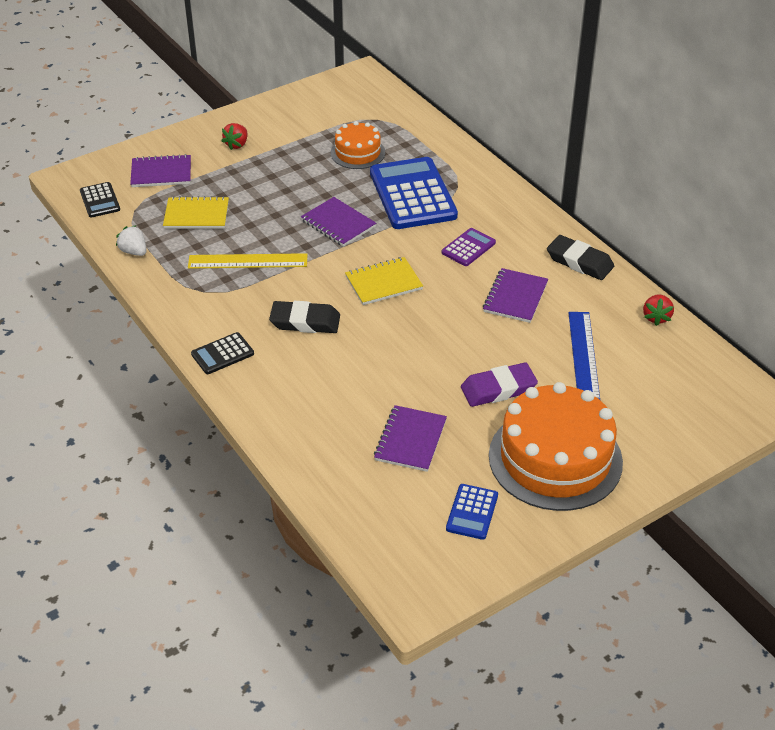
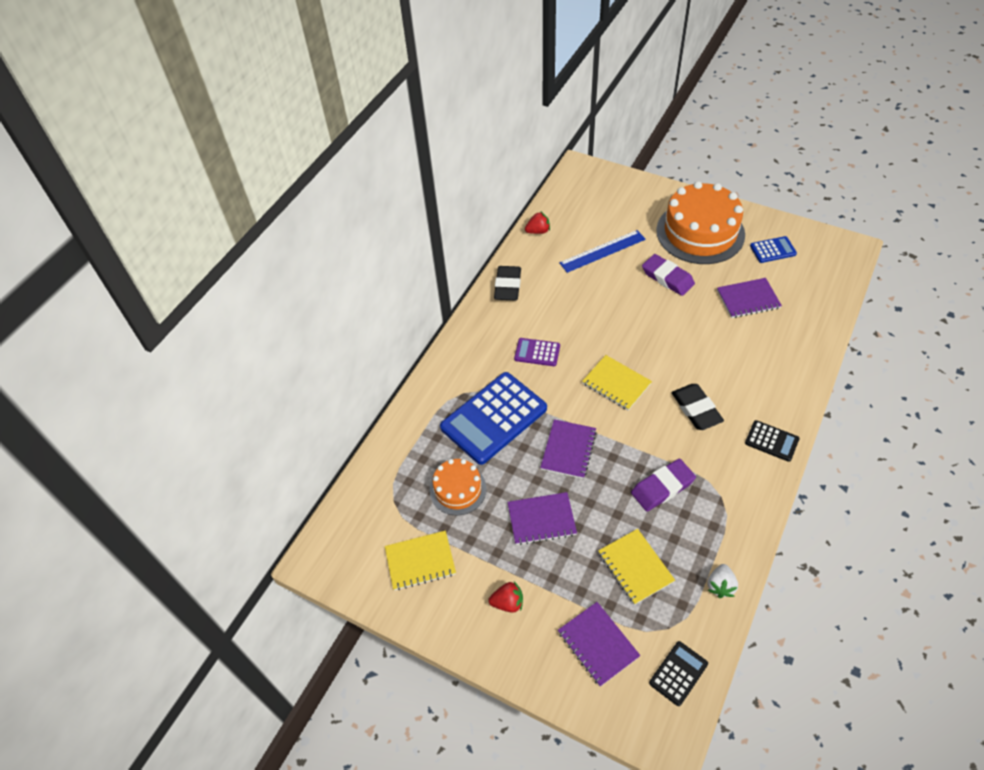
camera: 115 degrees left, 10 degrees up
yellow ruler [188,253,307,269] -> purple eraser [631,459,696,511]
purple notebook [483,268,548,323] -> purple notebook moved to [508,492,577,545]
none -> yellow notebook [385,531,456,591]

